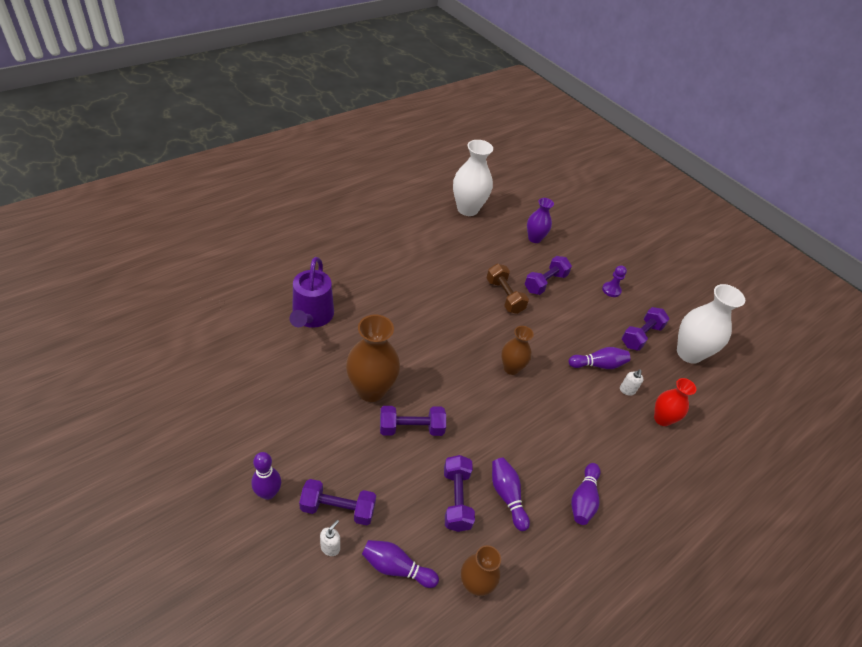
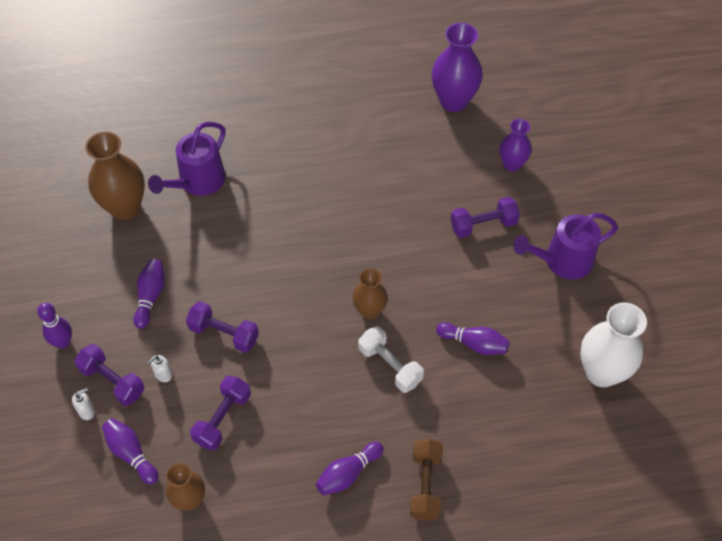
camera: 35 degrees right, 10 degrees up
brown vase [346,315,400,402] -> brown vase moved to [85,131,145,220]
white vase [453,140,493,216] -> purple vase [432,23,483,112]
brown dumbbell [487,264,529,314] -> brown dumbbell moved to [410,439,443,521]
purple bowling pin [492,458,530,531] -> purple bowling pin moved to [133,259,165,329]
purple pawn [602,265,627,297] -> purple watering can [513,213,618,280]
white soap dispenser [620,369,644,396] -> white soap dispenser moved to [148,355,173,382]
purple dumbbell [622,307,669,351] -> none
red vase [654,378,696,426] -> none
none -> white dumbbell [358,326,424,393]

